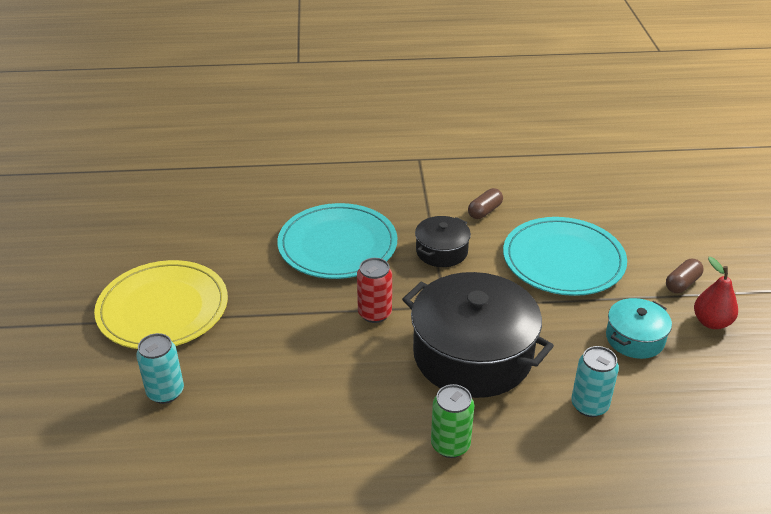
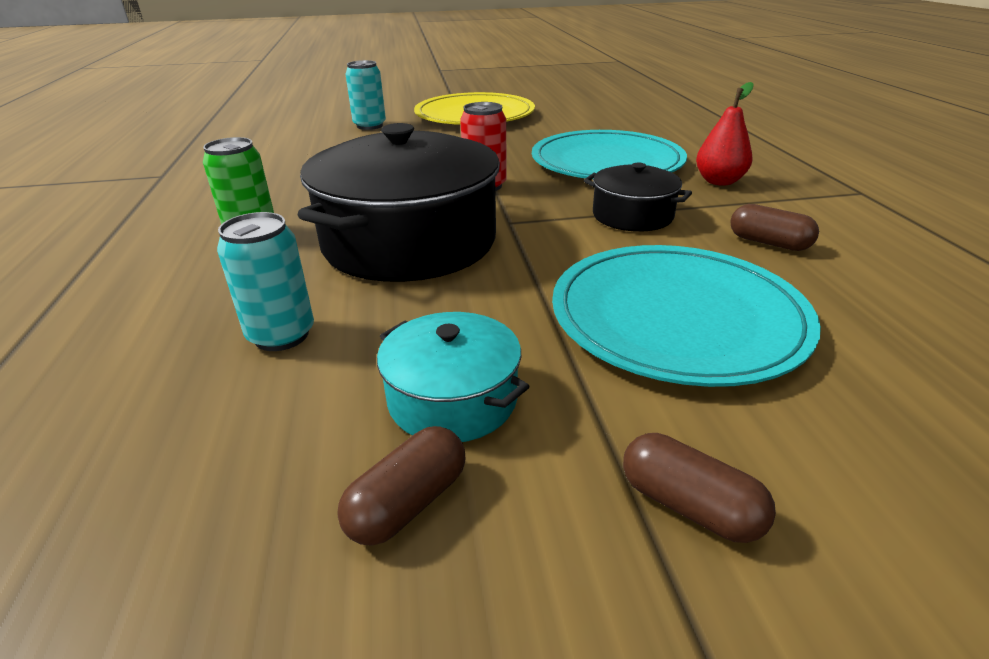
camera: 85 degrees right, 5 degrees down
red pear [694,257,738,329] -> red pear moved to [696,82,754,186]
none -> brown capsule [337,426,465,546]

